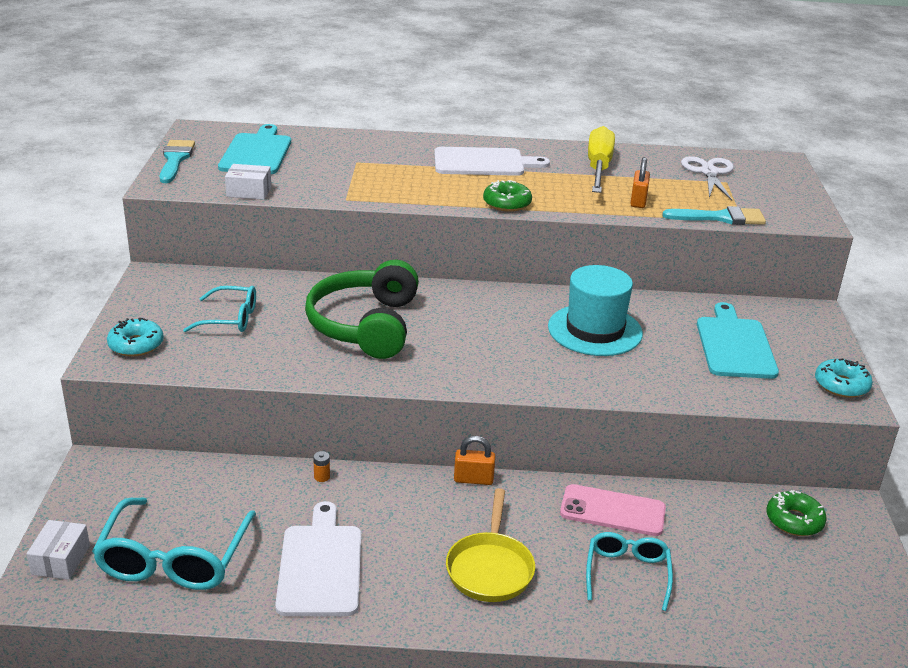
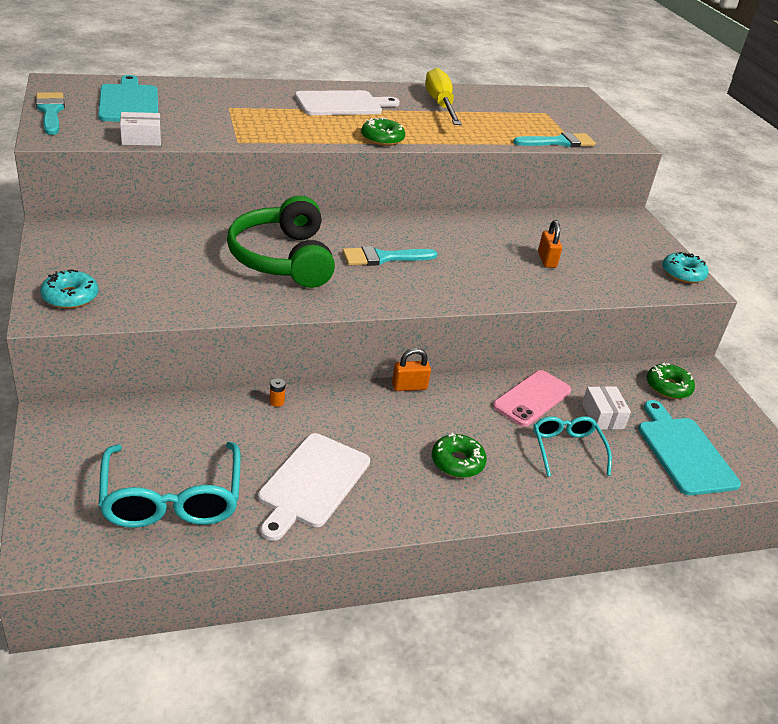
camera: 20 degrees left, 5 degrees up
white box [26,520,90,580] -> white box moved to [582,386,631,430]
turquoise glasses [183,286,256,332] -> none
white cutting board [275,501,361,616] -> white cutting board turned 135 degrees counterclockwise [258,433,370,541]
yellow pan [446,488,535,602] -> green donut [432,433,487,478]
turquoise hat [548,265,643,356] -> none
pink phone [560,484,666,536] -> pink phone turned 45 degrees counterclockwise [493,370,571,427]
orange padlock [630,157,650,208] -> orange padlock moved to [538,220,562,268]
white scissors [681,156,734,201] -> none
turquoise cutting board [697,302,779,379] -> turquoise cutting board moved to [638,400,741,495]
none -> turquoise brush [342,246,437,266]

